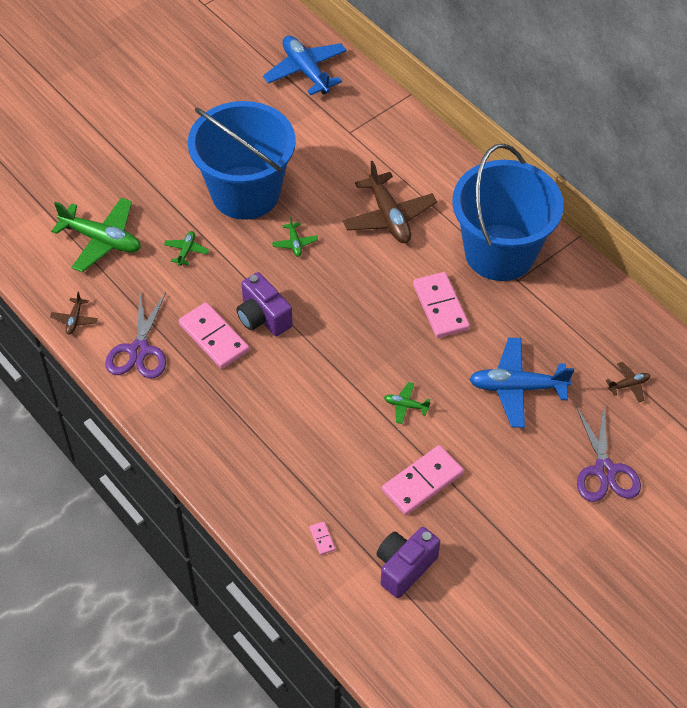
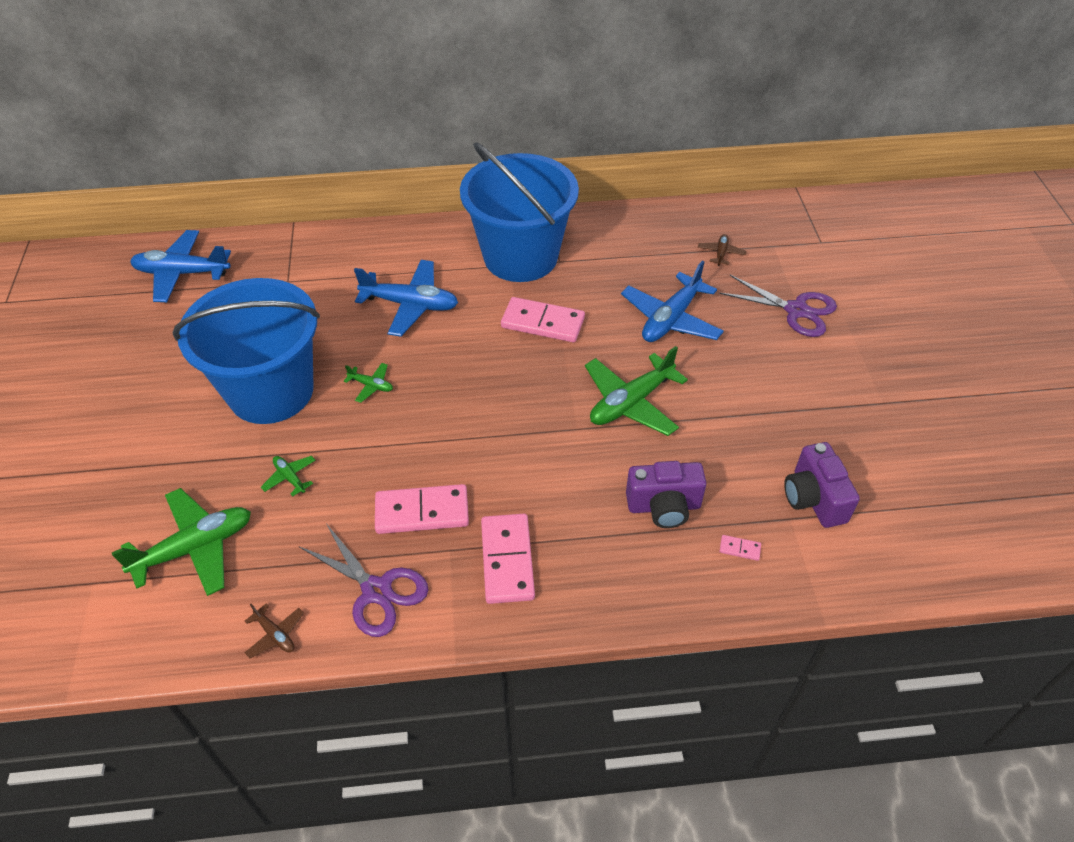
camera: 55 degrees left, 5 degrees down
purple camera [236,272,293,336] -> purple camera moved to [626,461,706,528]
brown plane [343,161,437,243] -> blue plane [354,260,458,337]
pink domino [382,445,464,515] -> pink domino moved to [481,514,535,604]
green plane [384,382,430,424] -> green plane [585,346,688,436], size x2.16

